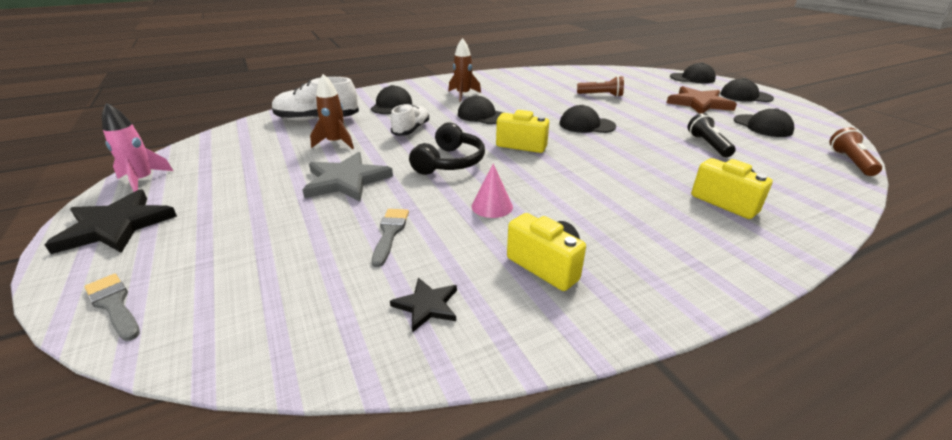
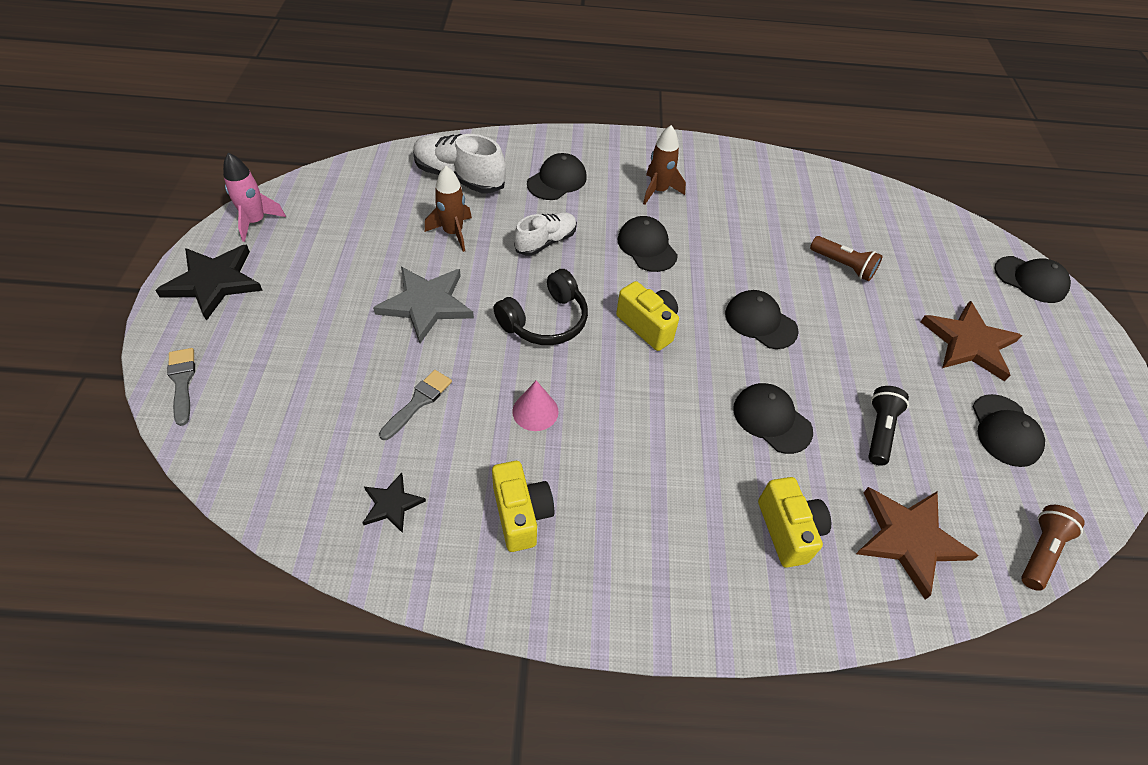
camera: 25 degrees right, 20 degrees up
black cap [720,78,774,102] -> black cap moved to [733,383,813,454]
none -> brown star [856,487,979,600]

